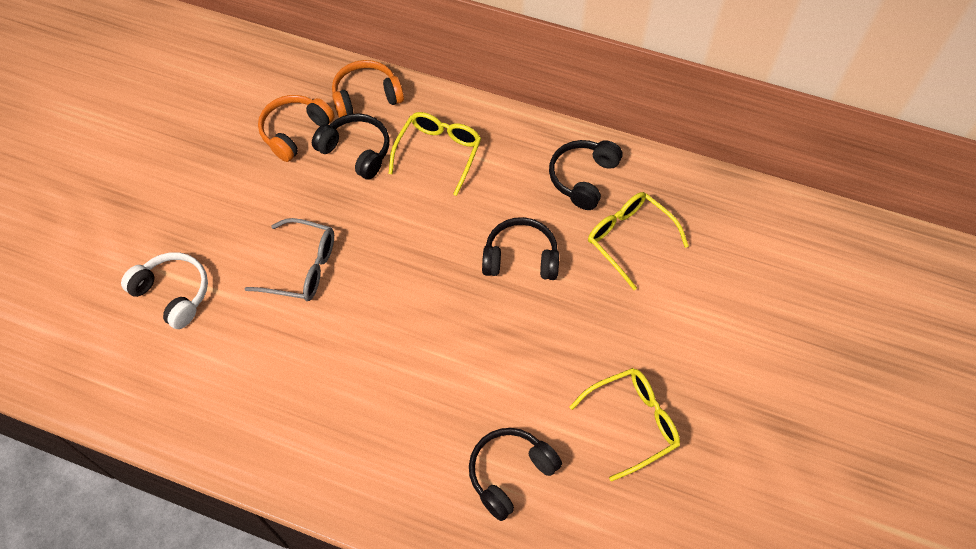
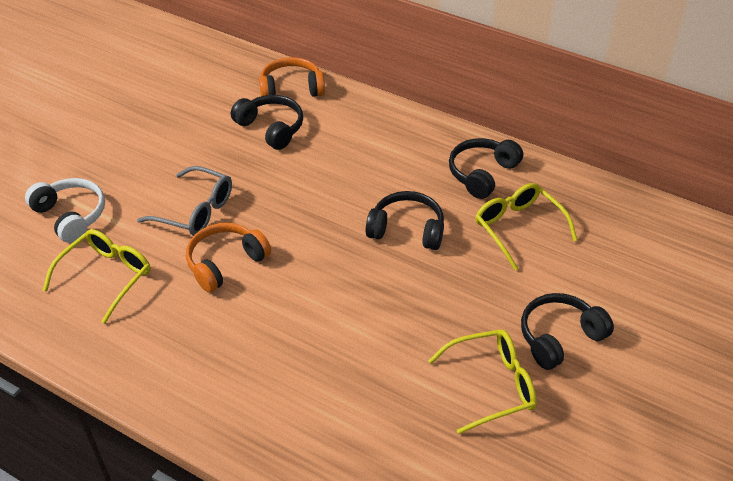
camera: 10 degrees right, 15 degrees down
orange headphones [258,95,335,162] -> orange headphones moved to [186,223,271,293]
yellow glasses [389,112,481,196] -> yellow glasses moved to [43,229,151,324]
black headphones [469,428,562,521] -> black headphones moved to [521,293,614,370]

